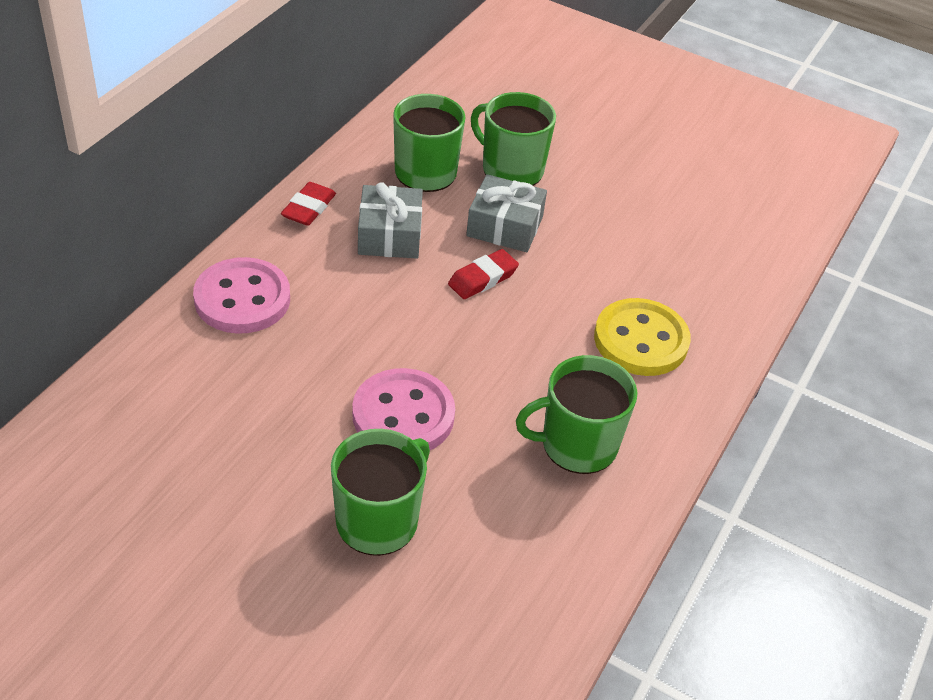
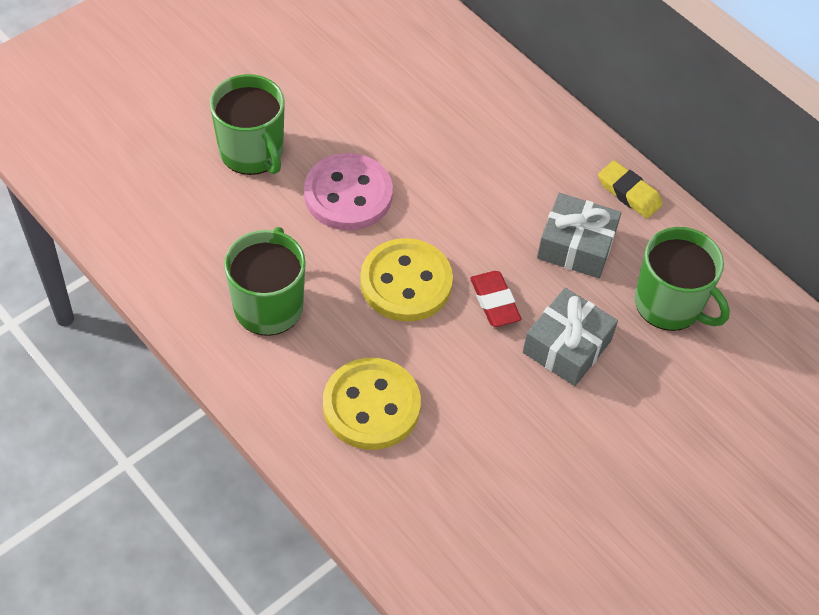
camera: 110 degrees right, 10 degrees up
pink button [193,257,290,334] -> none
red eraser [281,182,336,226] -> yellow eraser [598,161,663,218]
green mug [471,92,556,186] -> none
none -> yellow button [360,238,453,322]

